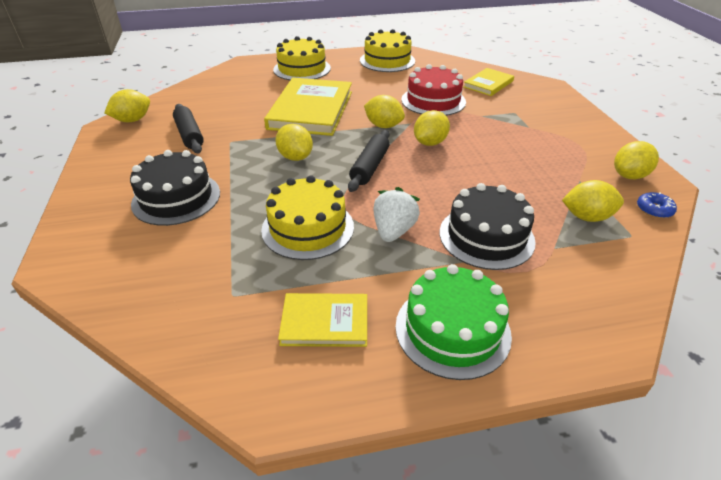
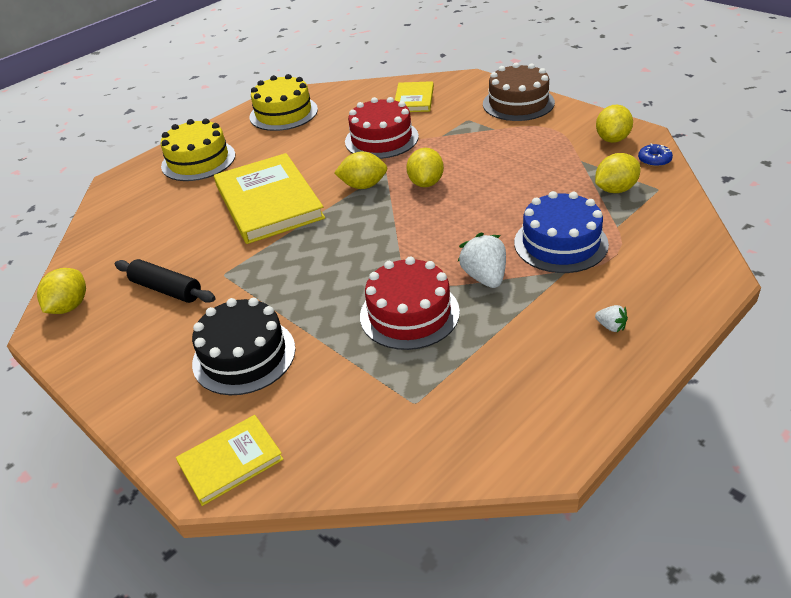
camera: 30 degrees left, 0 degrees up
yellow cake [261,175,354,260] -> red cake [360,257,460,350]
yellow lemon [275,124,313,161] -> none
yellow book [278,293,367,347] -> yellow book moved to [176,415,284,506]
black rolling pin [348,130,389,192] -> none
green cake [396,264,512,380] -> white strawberry [595,305,628,332]
black cake [440,183,536,270] -> blue cake [514,191,609,273]
none -> brown cake [483,63,555,121]

